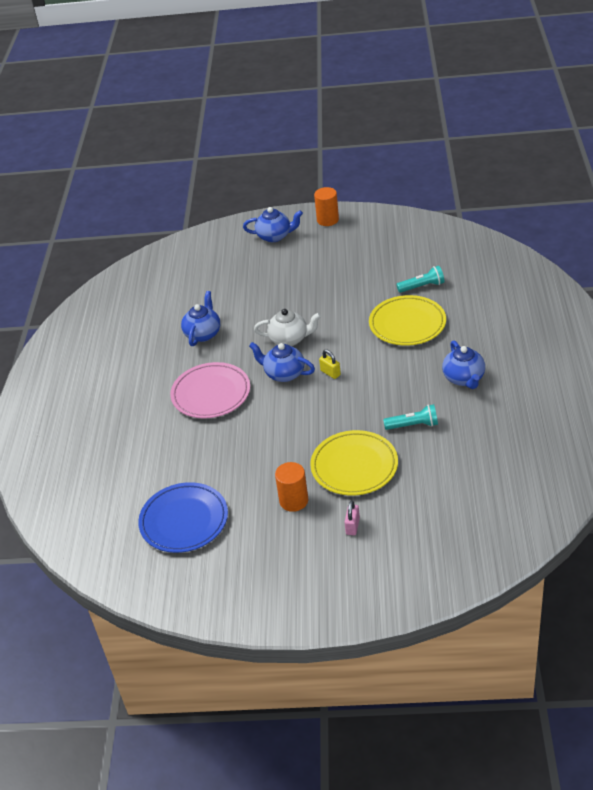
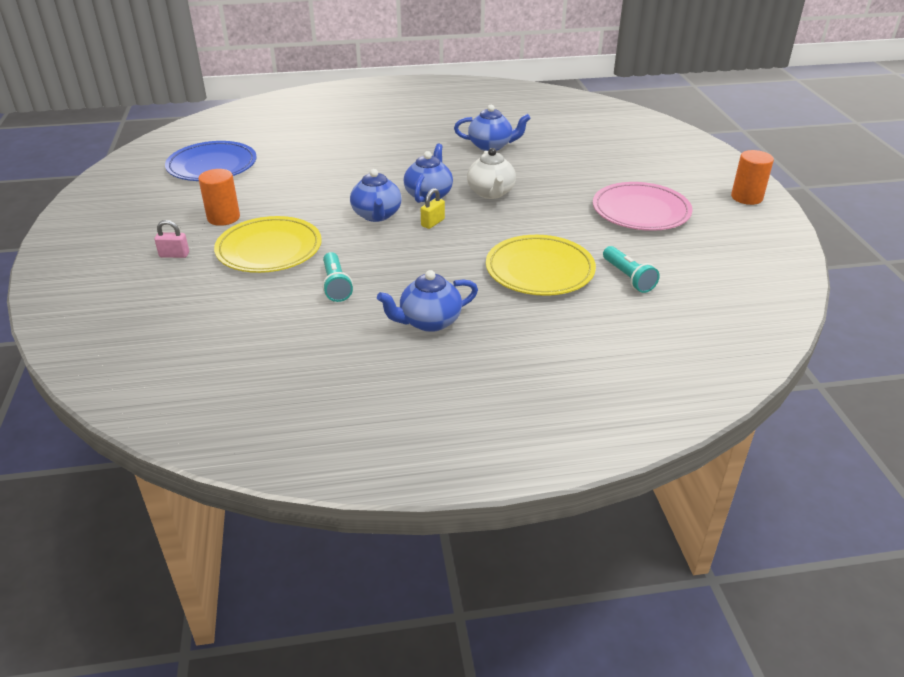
camera: 75 degrees right, 5 degrees down
pink plate [170,362,250,418] -> pink plate moved to [593,182,693,231]
blue teapot [243,207,303,242] -> blue teapot moved to [350,169,401,222]

